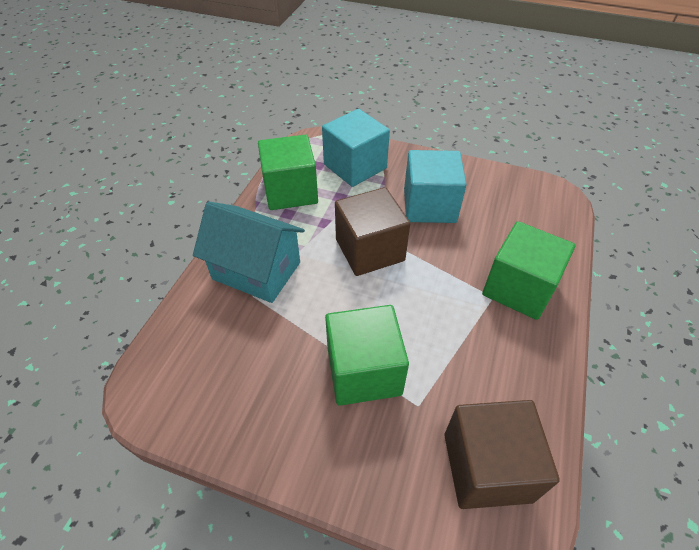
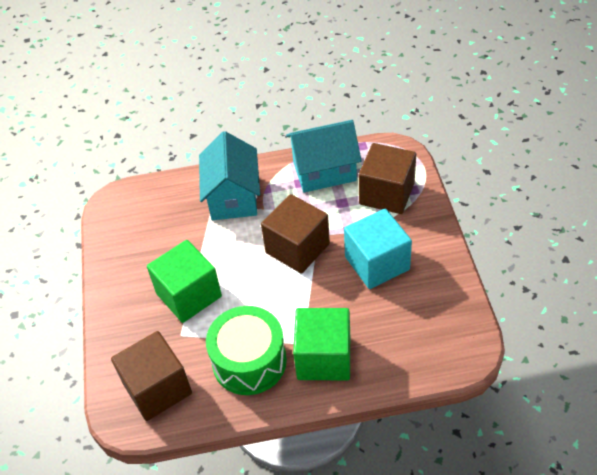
camera: 65 degrees right, 0 degrees up
green cube [258,134,318,210] -> turquoise house [286,120,362,192]
turquoise cube [322,109,390,187] -> brown cube [359,143,416,214]
none -> green drum [206,306,287,395]

